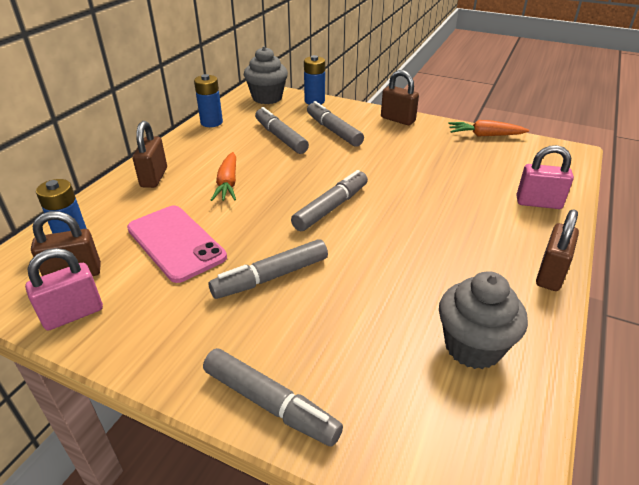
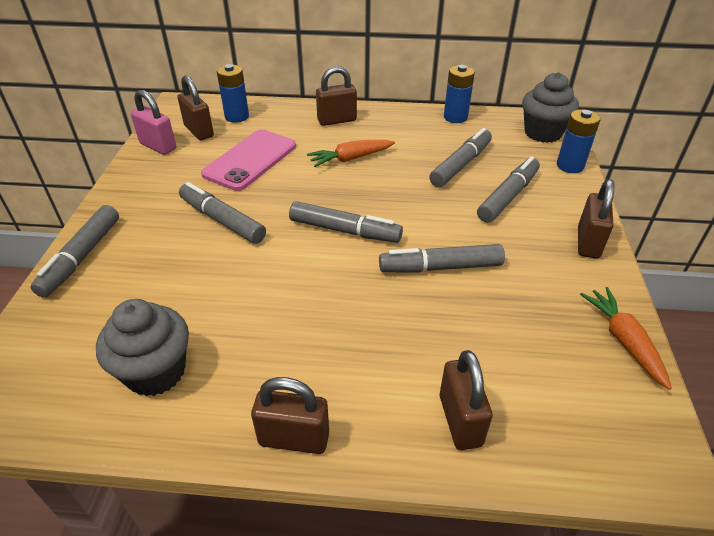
camera: 70 degrees right, 5 degrees up
pink padlock [516,145,574,209] -> brown padlock [440,350,493,450]
none -> grey marker [379,244,505,273]

